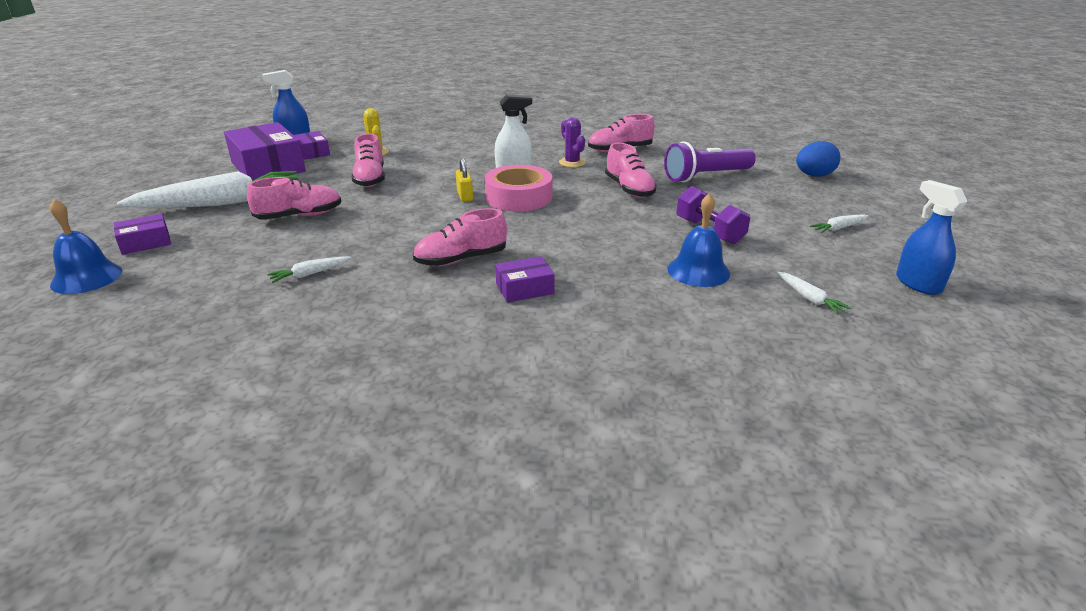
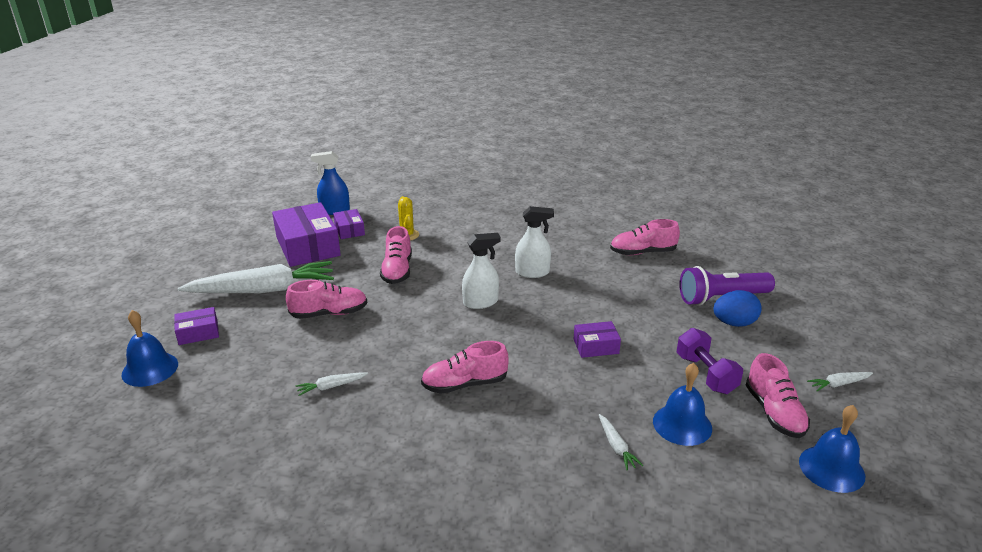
camera: 10 degrees right, 0 degrees up
yellow padlock [456,158,473,202] -> white spray bottle [462,233,501,309]
pink tape [484,165,553,212] -> none
purple box [495,256,555,302] -> purple box moved to [574,321,621,358]
purple cactus [559,117,585,167] -> none
pink shoe [605,143,657,198] -> pink shoe moved to [746,353,810,438]
white carrot [777,272,851,314] -> white carrot moved to [599,414,643,471]
blue egg [796,141,841,177] -> blue egg moved to [713,290,762,327]
blue spray bottle [896,180,967,295] -> none
none -> blue bell [799,405,865,493]

